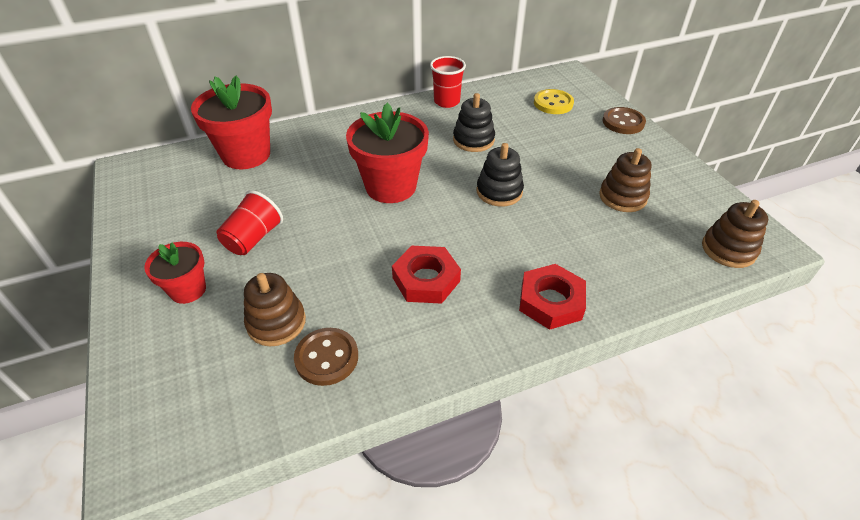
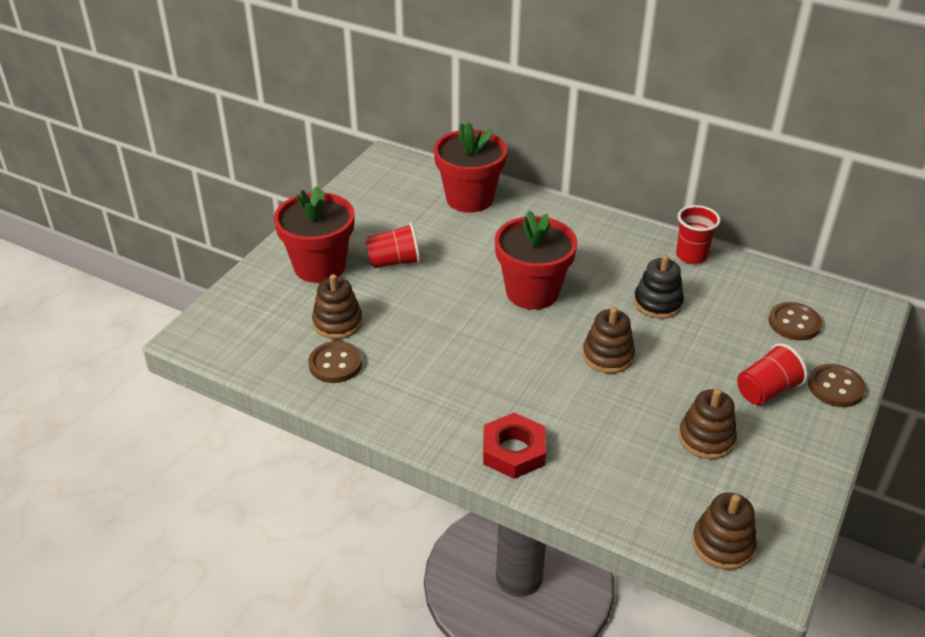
camera: 50 degrees right, 5 degrees down
red flower pot [144,242,206,304] -> red flower pot [274,186,355,283], size x1.76
red nut [392,246,461,304] -> none
black stacking toy [476,143,524,206] -> brown stacking toy [583,307,635,373]
yellow button [534,89,574,114] -> brown button [769,302,822,341]
none -> red cup [737,343,808,405]

